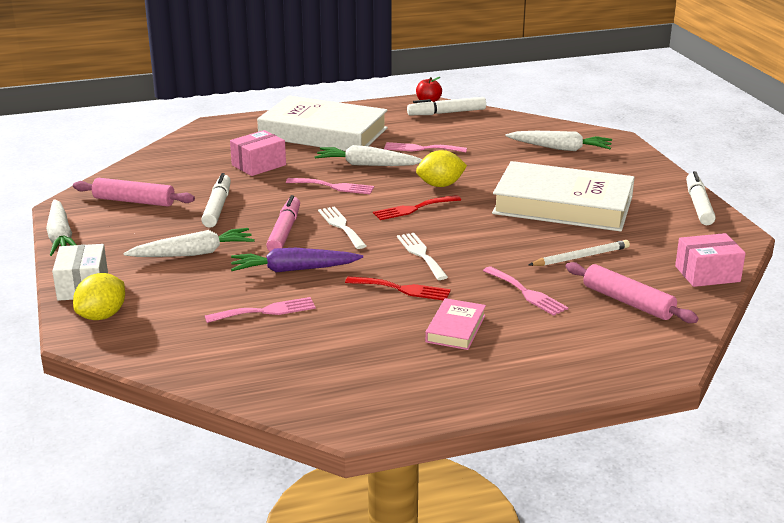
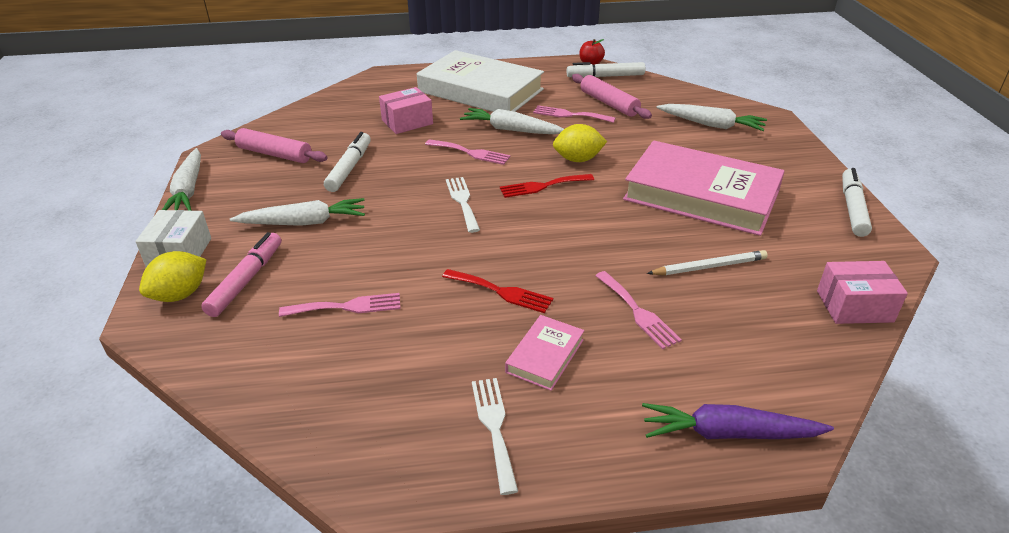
camera: 10 degrees right, 10 degrees up
purple carrot [231,248,363,272] -> purple carrot moved to [642,403,834,439]
pink marker [266,195,300,252] -> pink marker moved to [201,232,281,317]
white fork [397,233,448,280] -> white fork moved to [472,378,518,495]
white book [492,161,635,232] -> pink book [623,140,785,236]
pink rolling pin [566,262,699,323] -> pink rolling pin moved to [572,74,652,119]

